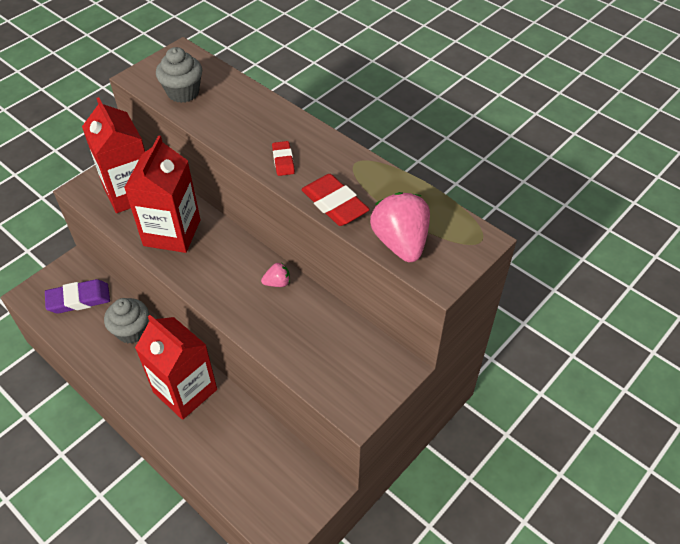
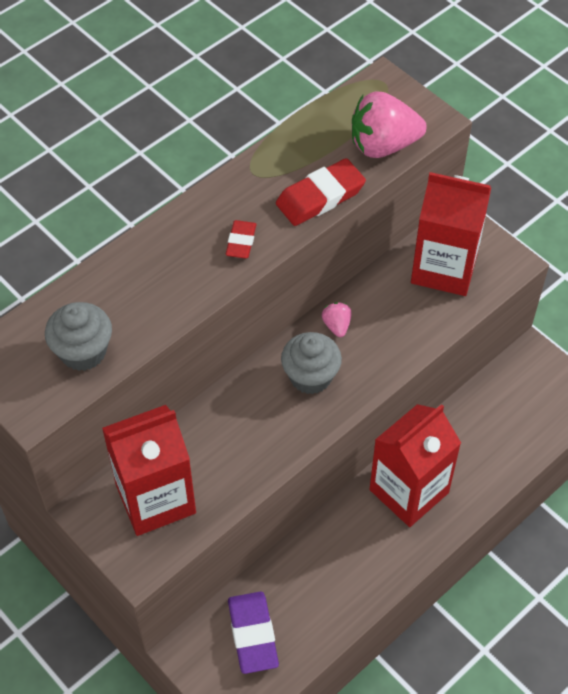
camera: 85 degrees left, 5 degrees up
grey cupcake [104,298,149,343] -> grey cupcake moved to [281,332,342,394]
red carton [124,136,201,253] -> red carton moved to [411,172,491,296]
red eraser [272,141,295,176] -> red eraser turned 75 degrees counterclockwise [226,220,256,258]

